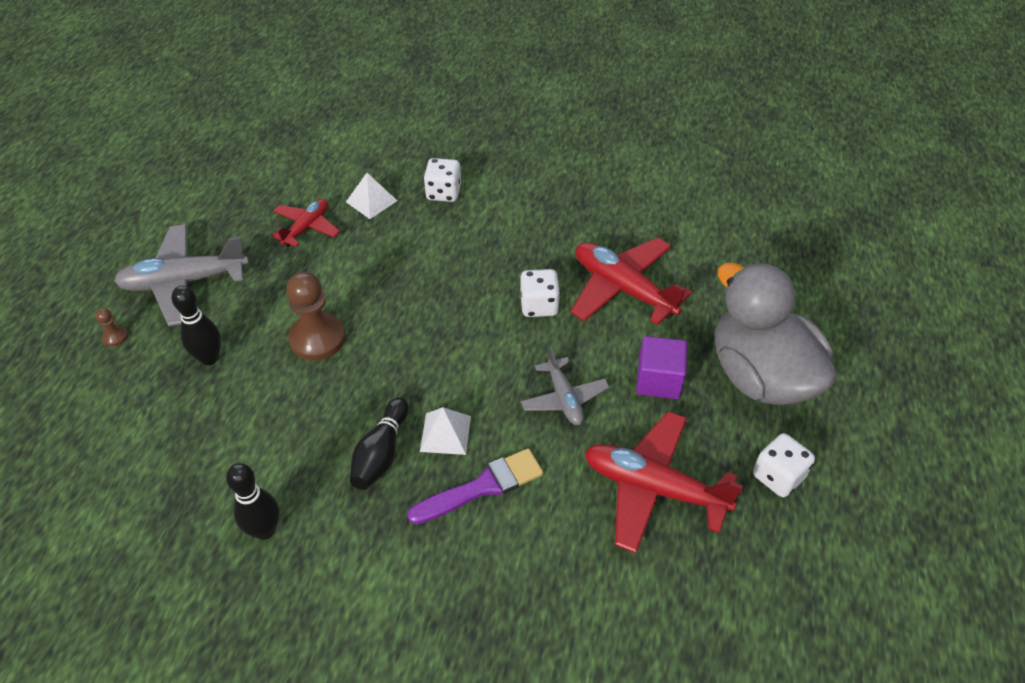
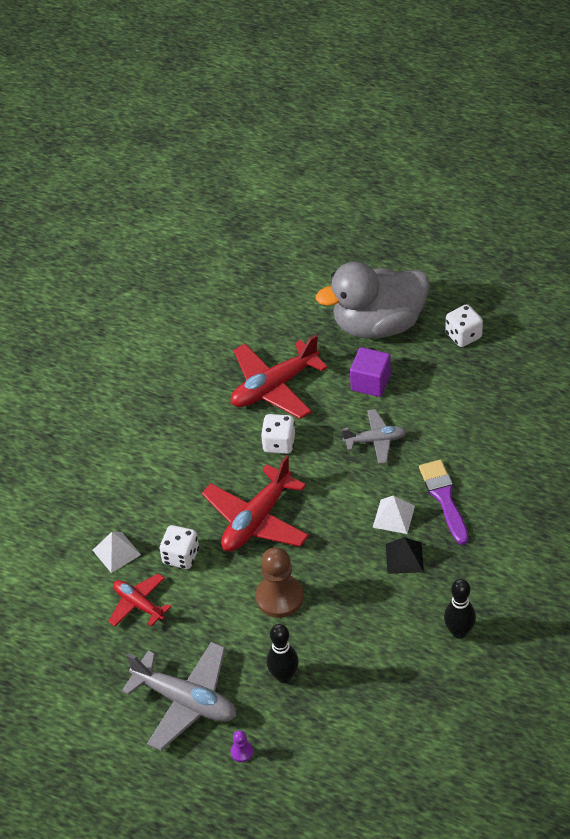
camera: 75 degrees left, 0 degrees up
brown pawn [95,308,128,347] -> purple pawn [231,730,253,762]
grey plane [114,224,249,326] -> grey plane turned 60 degrees counterclockwise [122,642,237,751]
black bowling pin [350,397,409,490] -> black pyramid [386,537,424,574]
white dice [423,158,461,202] -> white dice moved to [159,525,199,569]
red plane [585,411,743,553] -> red plane moved to [202,455,309,552]

